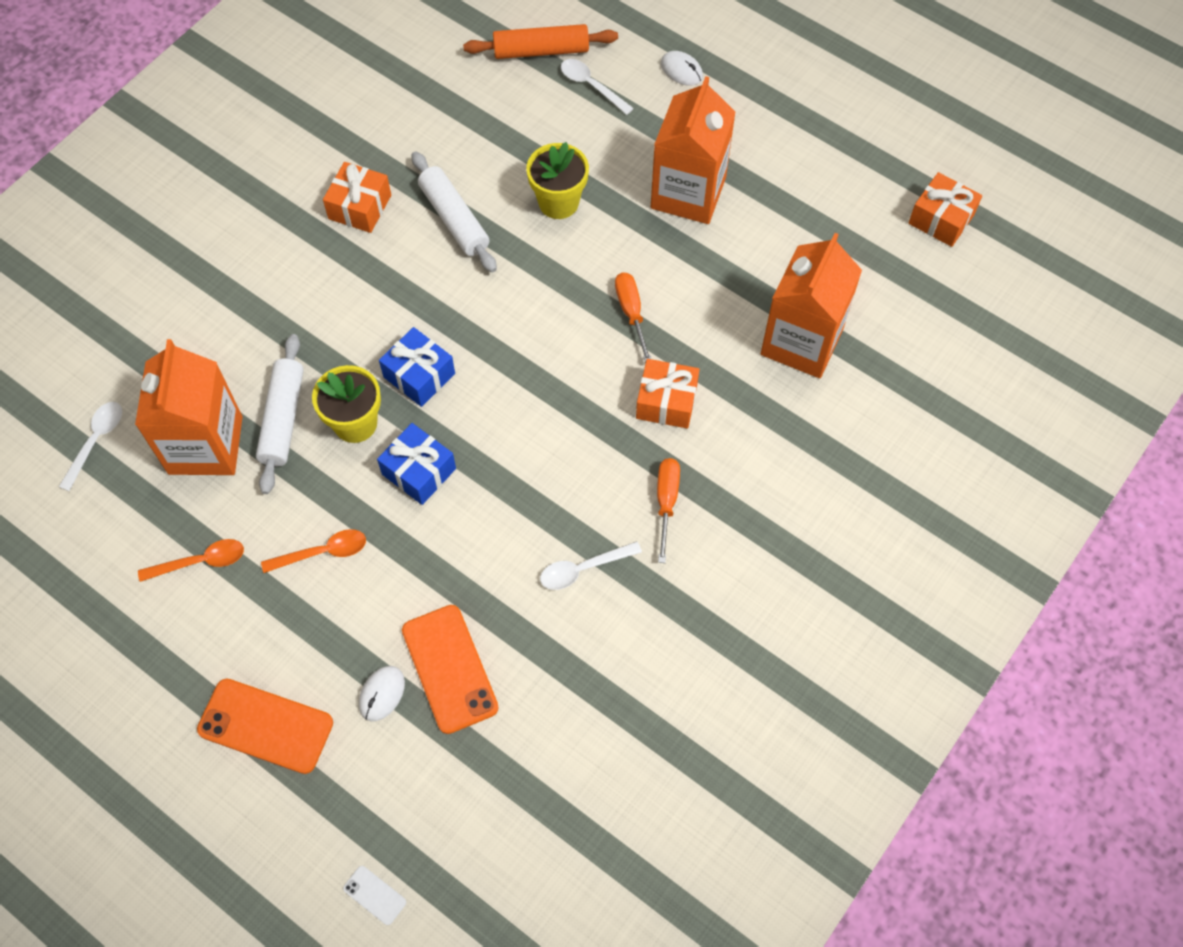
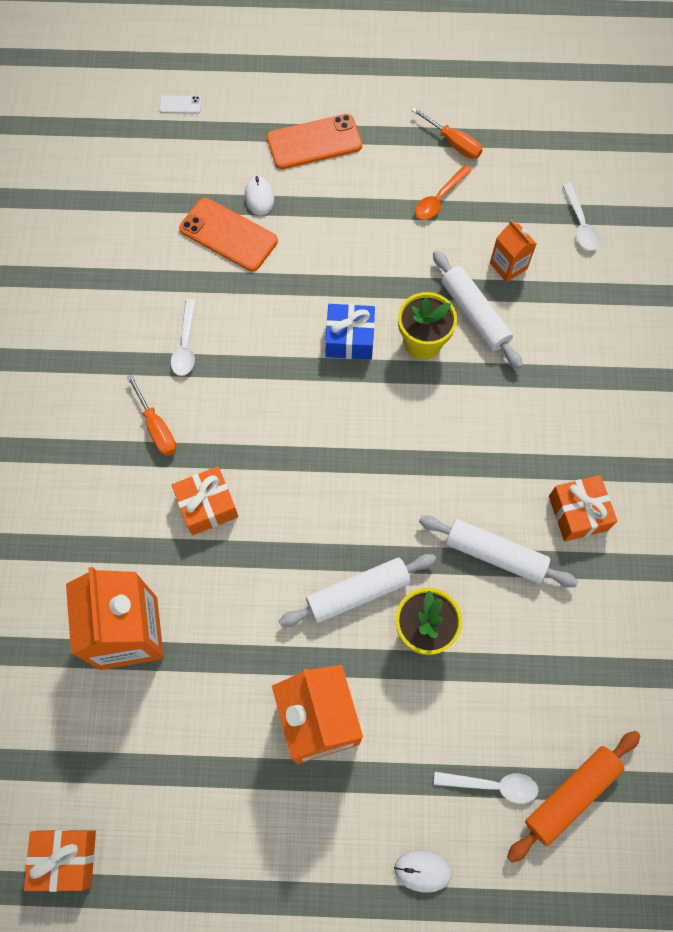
camera: 145 degrees right, 5 degrees up
orange carton [135,339,243,475] -> orange carton [490,220,537,282], size x0.50
orange spoon [261,529,366,573] -> none
blue gift [379,327,455,407] -> none
white spoon [540,541,642,590] -> white spoon turned 150 degrees clockwise [171,299,196,376]
orange screwdriver [615,272,651,363] -> orange screwdriver moved to [411,107,483,159]
none -> white rolling pin [279,554,436,627]

